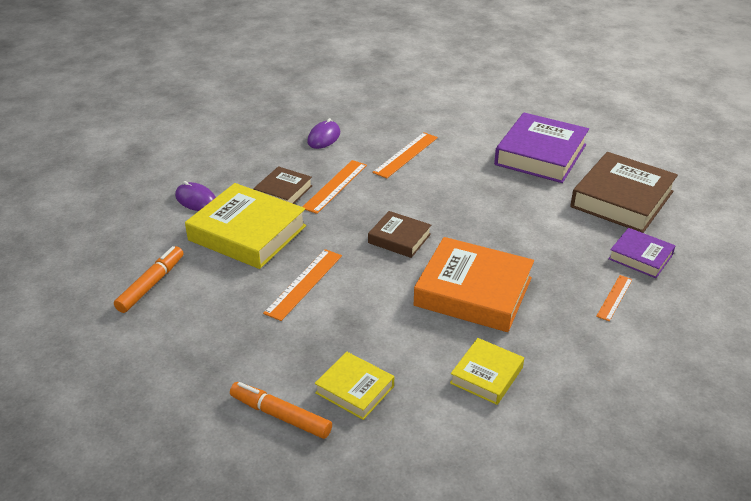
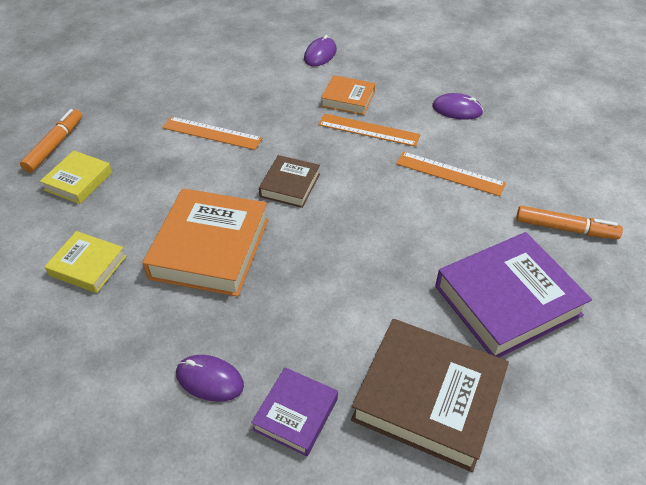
camera: 80 degrees right, 10 degrees up
orange marker [114,246,184,313] -> orange marker moved to [516,206,623,239]
yellow book [185,183,306,269] -> none
brown book [253,166,312,204] -> orange book [321,75,375,115]
purple book [494,113,589,183] -> purple book turned 45 degrees counterclockwise [435,232,592,358]
orange ruler [596,275,633,321] -> purple mouse [176,355,244,402]

